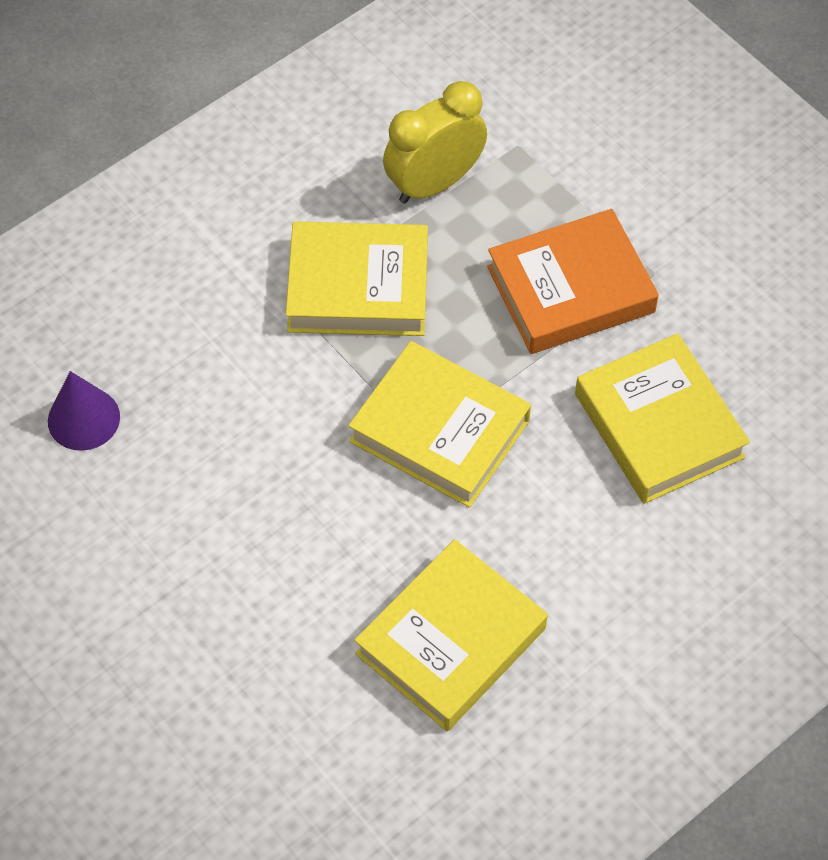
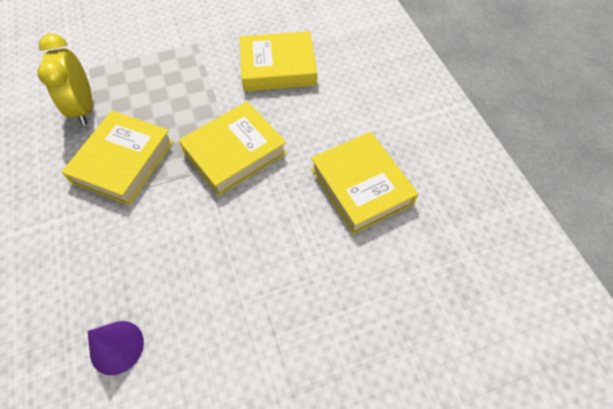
camera: 70 degrees left, 0 degrees up
orange book [487,209,659,354] -> none

